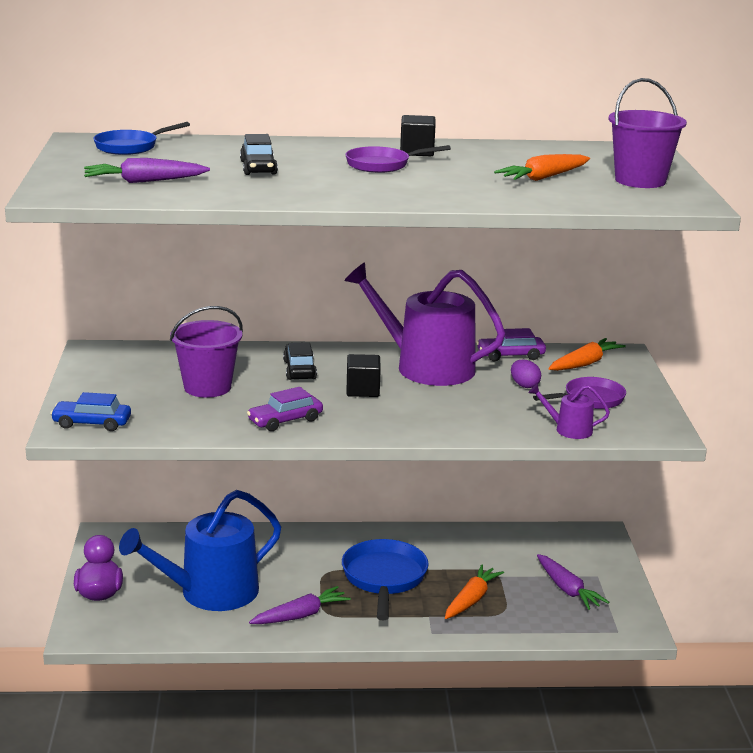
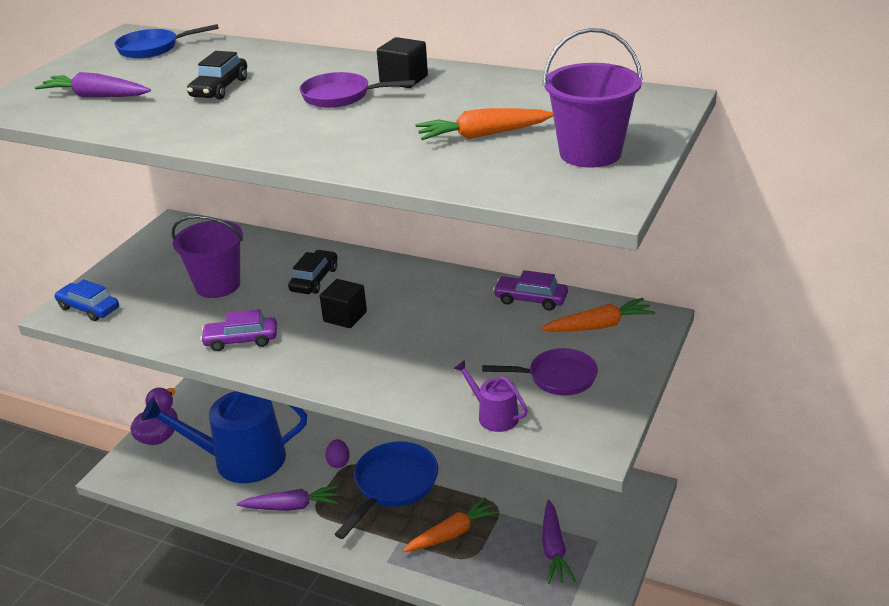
camera: 30 degrees right, 10 degrees up
purple watering can [344,263,505,386] -> none
purple egg [511,359,541,388] -> purple egg moved to [326,439,350,468]

